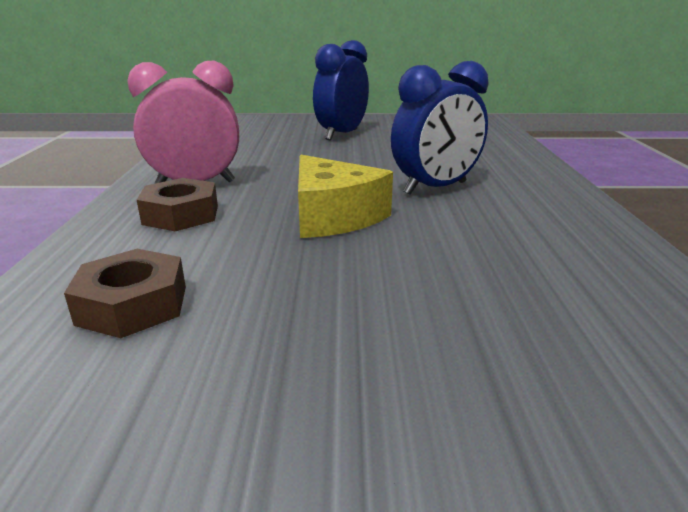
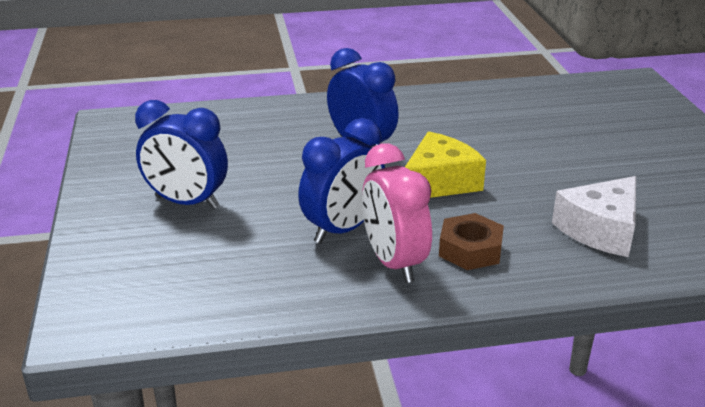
camera: 100 degrees left, 5 degrees up
brown nut [64,249,186,338] -> white cheese [552,176,636,257]
none -> blue clock [298,118,385,243]

